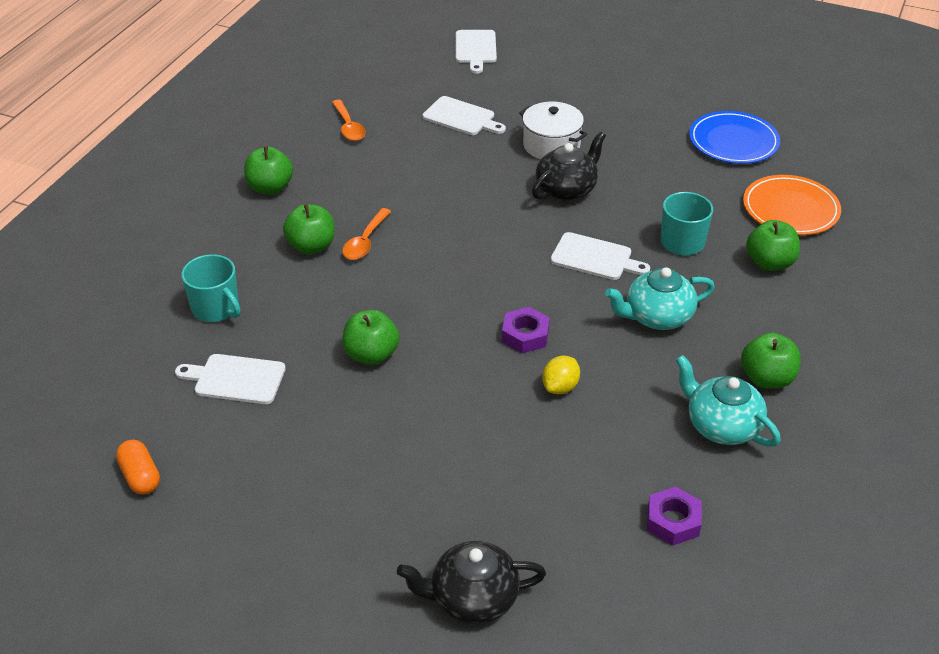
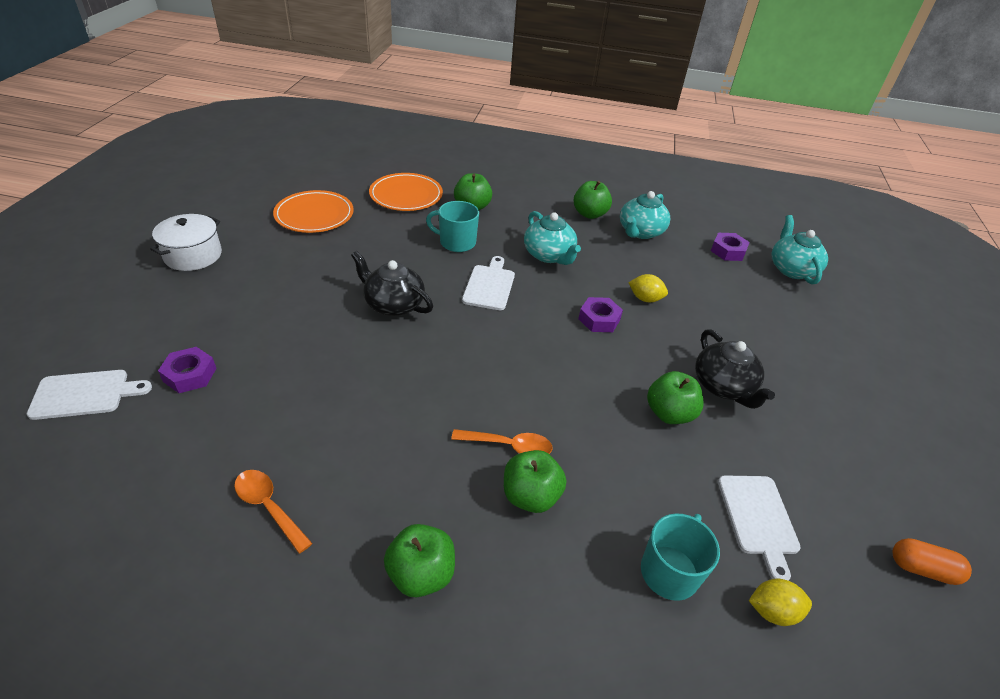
camera: 105 degrees left, 0 degrees up
orange capsule [116,440,160,495] -> orange capsule turned 60 degrees clockwise [893,538,972,585]
orange spoon [332,100,366,141] -> orange spoon turned 105 degrees counterclockwise [234,470,313,554]
black teapot [397,541,546,624] -> black teapot moved to [695,329,775,409]
white cutting board [422,96,506,135] -> none
white pot [519,102,587,159] -> white pot moved to [150,214,222,271]
blue plate [689,111,780,164] -> orange plate [273,190,354,233]
none -> purple nut [158,347,217,393]
none -> yellow lemon [749,579,812,626]
none -> turquoise teapot [772,215,828,284]

